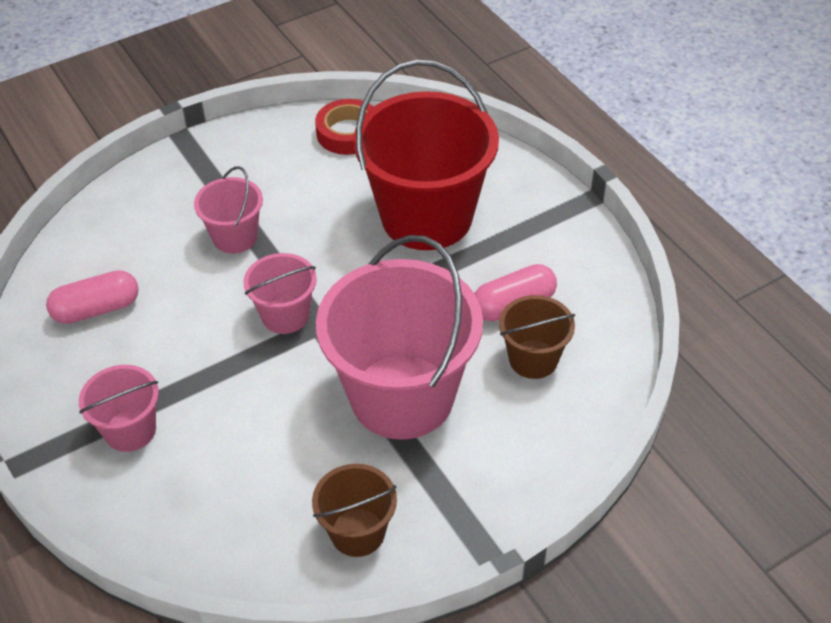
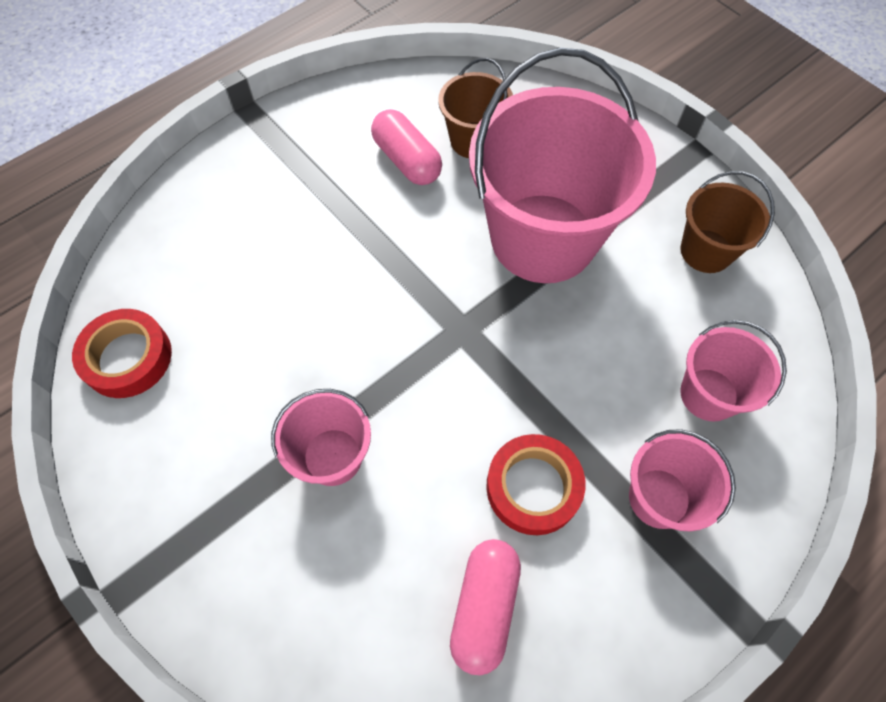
camera: 100 degrees left, 15 degrees up
pink capsule [46,270,139,324] -> pink capsule turned 45 degrees clockwise [450,539,521,675]
pink bucket [243,253,317,334] -> pink bucket moved to [680,320,787,422]
red bucket [353,60,499,250] -> none
none -> red tape [486,434,586,535]

